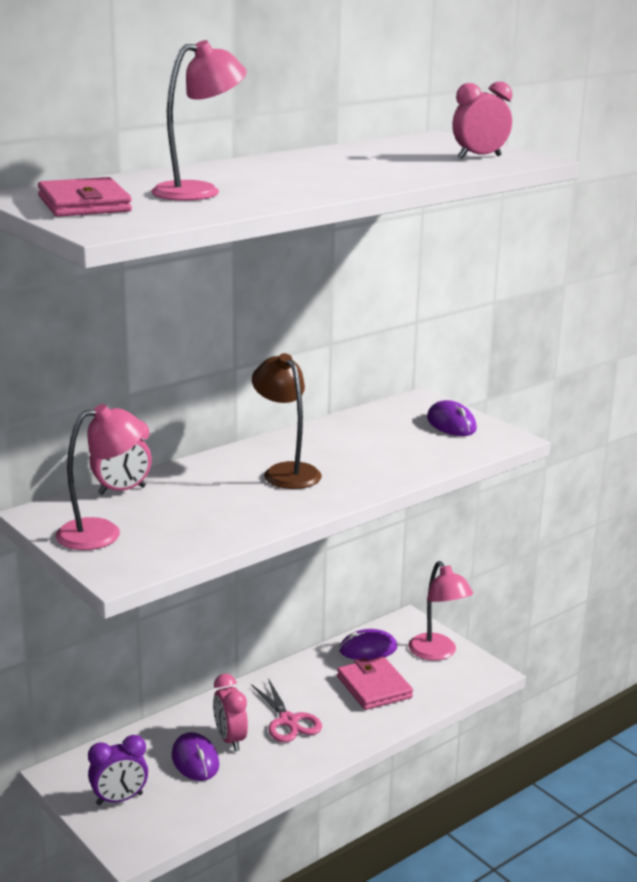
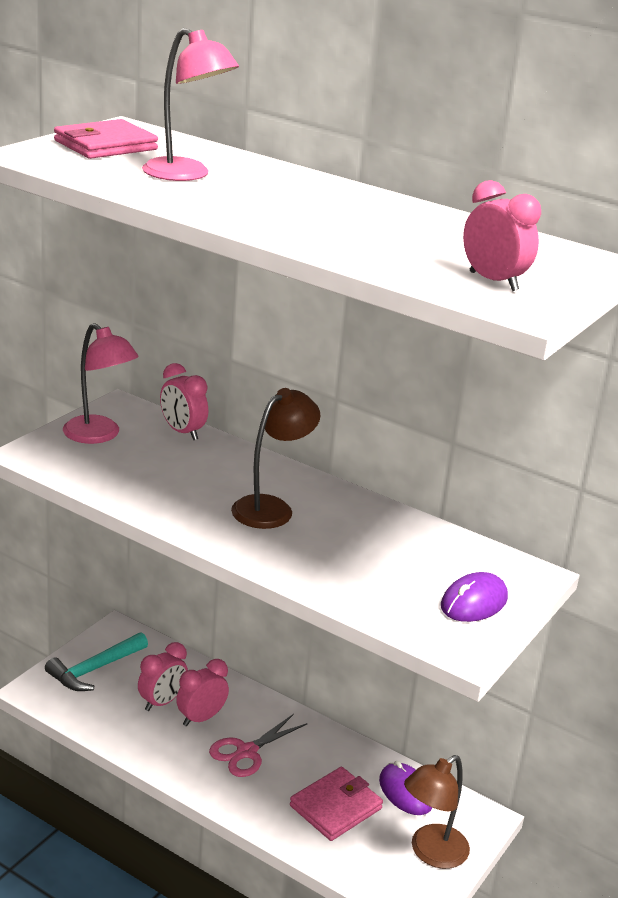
camera: 70 degrees right, 5 degrees up
purple clock [88,735,148,805] -> turquoise hammer [45,632,148,691]
purple mouse [172,732,219,781] -> pink clock [138,642,188,711]
pink lamp [408,561,473,660] -> brown lamp [404,755,470,869]

